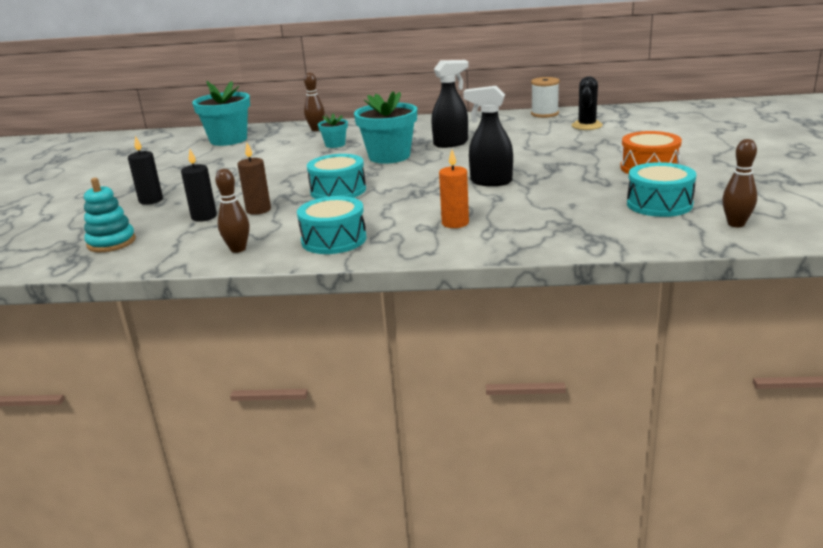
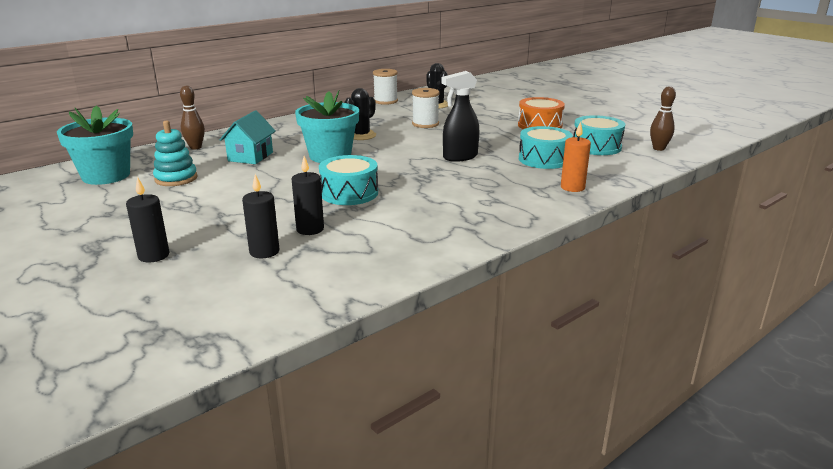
camera: 45 degrees left, 0 degrees up
turquoise stacking toy [84,178,136,252] -> turquoise stacking toy moved to [153,120,198,186]
brown bowling pin [215,169,249,253] -> none
brown candle [238,143,271,215] -> black candle [292,156,324,235]
turquoise drum [297,196,366,254] -> turquoise drum moved to [519,126,573,169]
turquoise flower pot [318,114,348,148] -> turquoise house [220,110,276,164]
black spray bottle [431,60,469,148] -> black cactus [344,88,376,140]
orange candle [439,150,469,228] -> orange candle moved to [561,121,591,192]
none -> white spool [412,88,440,128]

